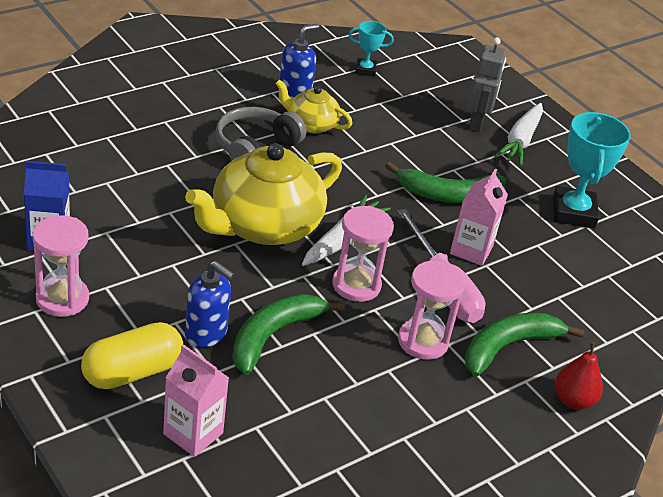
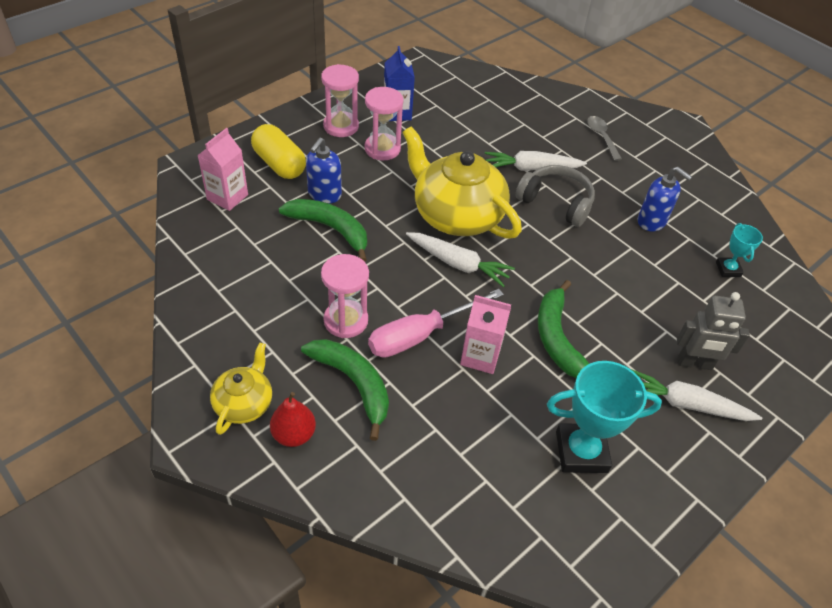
camera: 85 degrees right, 10 degrees up
yellow teapot [275,79,353,134] -> yellow teapot moved to [210,342,272,435]
pink hourglass [332,206,394,302] -> pink hourglass moved to [364,87,403,160]
none -> white carrot [485,151,587,171]
none -> grey spoon [587,116,622,161]

